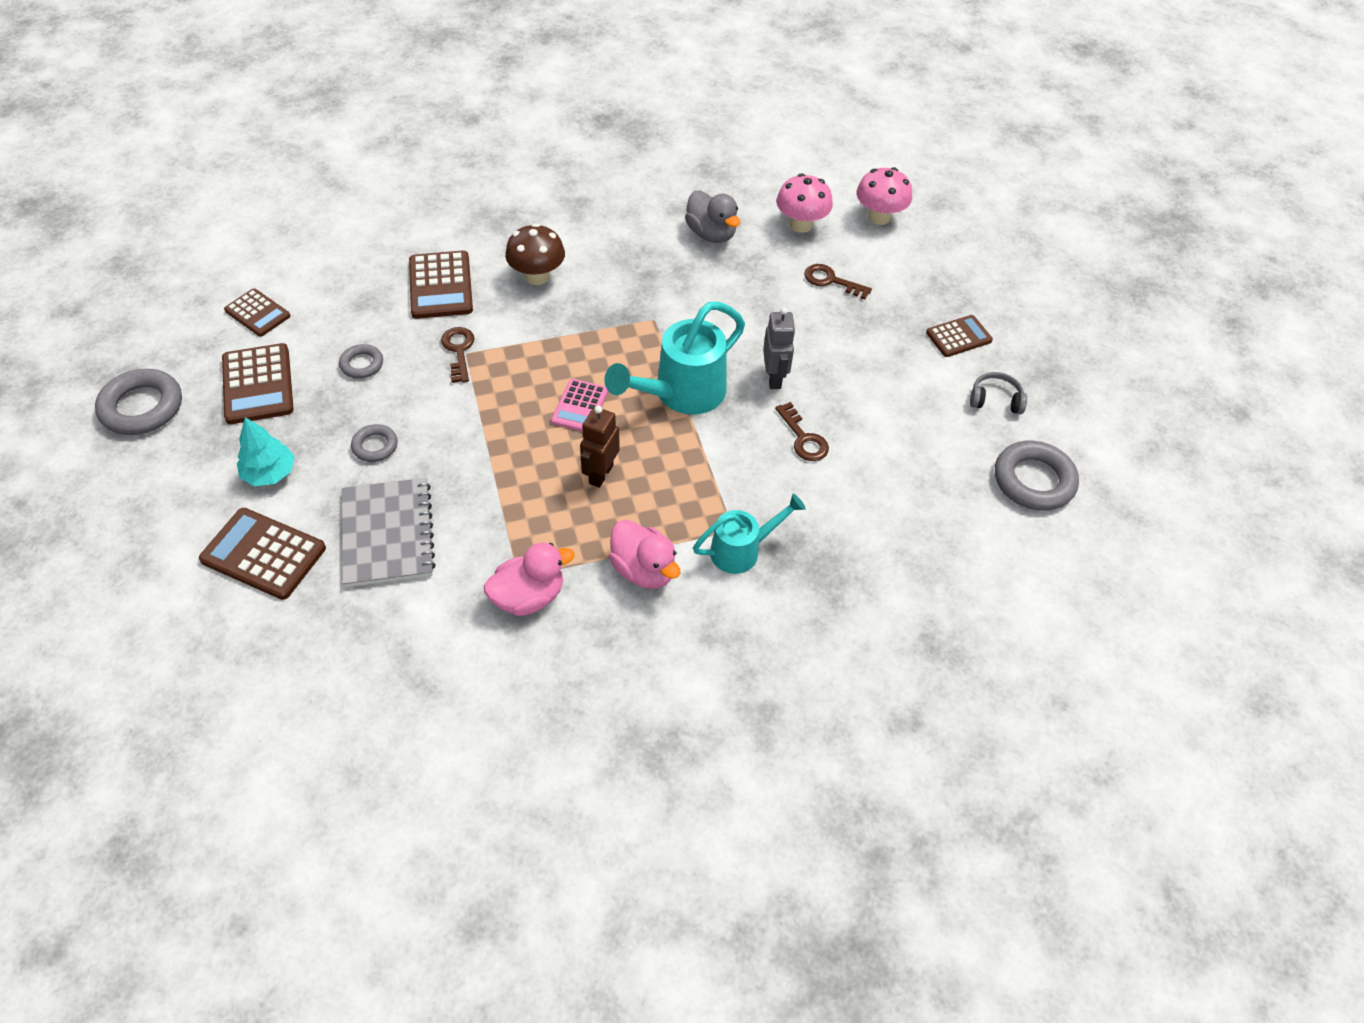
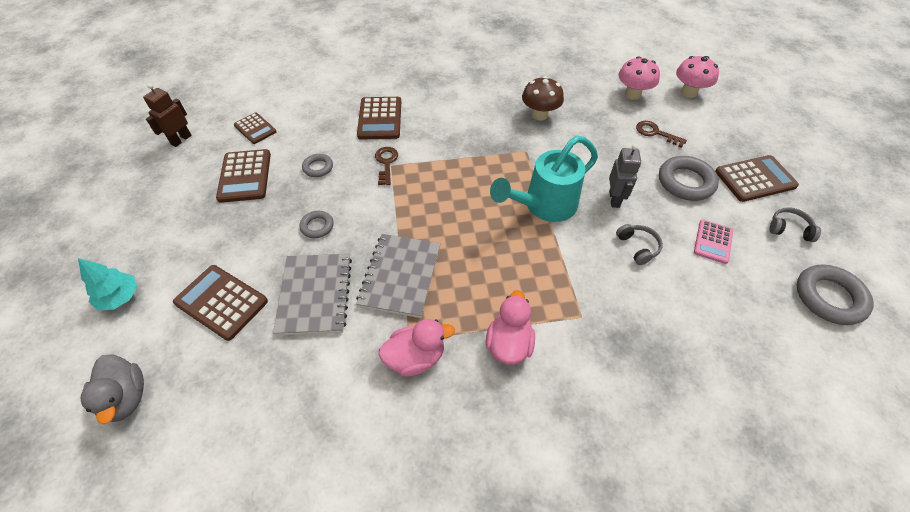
camera: 10 degrees right, 0 degrees up
grey ring [95,369,182,435] -> grey ring moved to [659,156,719,201]
turquoise tree [237,417,295,486] -> turquoise tree moved to [78,258,137,310]
brown mushroom [505,223,565,285] -> brown mushroom moved to [522,76,564,120]
pink calculator [551,379,608,432] -> pink calculator moved to [694,219,733,264]
brown robot [580,405,620,488] -> brown robot moved to [143,84,192,147]
pink duck [609,520,680,589] -> pink duck turned 135 degrees counterclockwise [486,290,535,365]
grey duck [685,190,740,243] -> grey duck moved to [81,354,144,424]
turquoise watering can [693,494,806,574] -> none
brown key [775,402,829,461] -> grey headphones [616,224,663,265]
brown calculator [926,315,993,357] -> brown calculator [715,155,799,202], size x1.56
none -> grey notebook [356,234,441,318]

